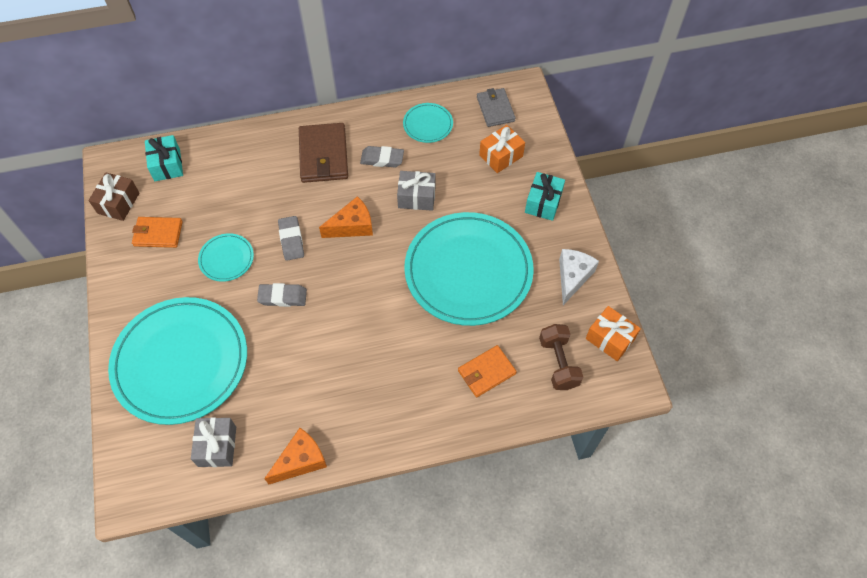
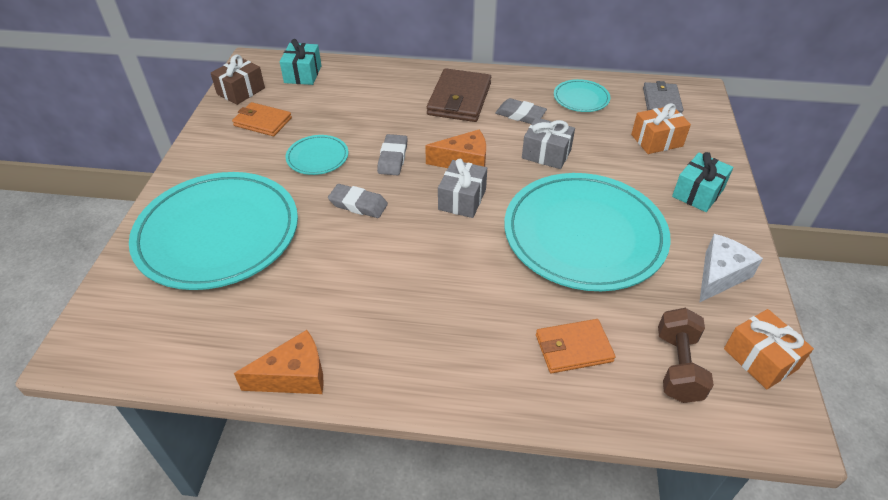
camera: 20 degrees right, 15 degrees down
grey gift [191,417,236,467] -> grey gift moved to [438,159,487,218]

